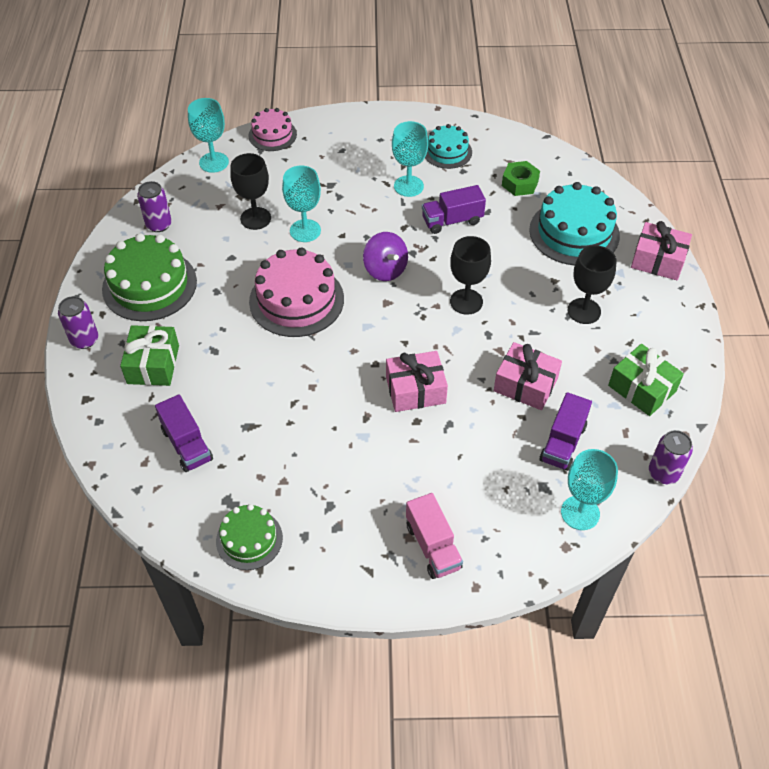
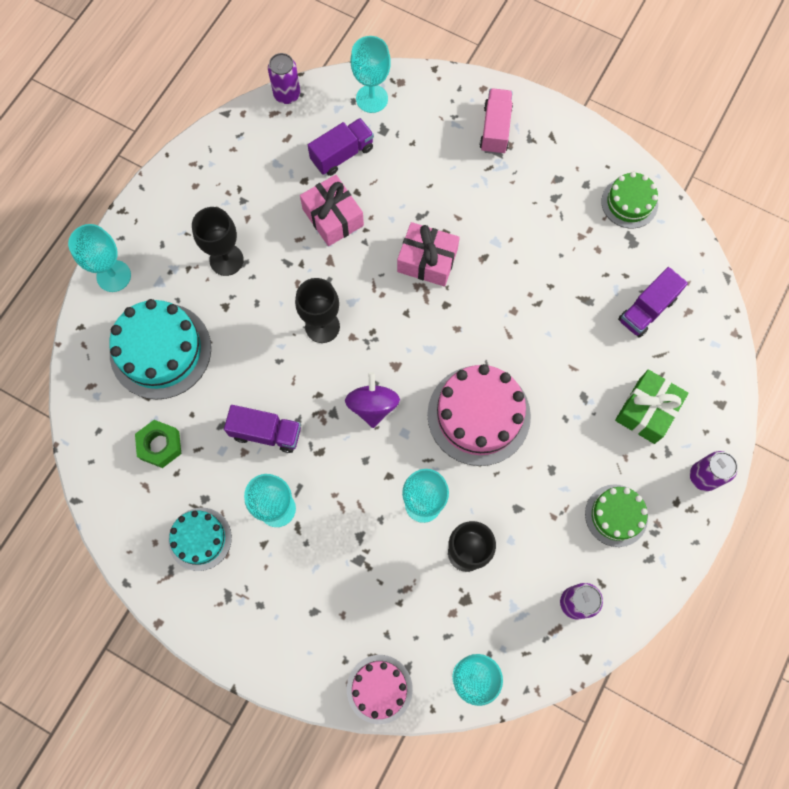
camera: 150 degrees left, 20 degrees up
green cake [102,233,197,321] -> green cake [585,484,648,547], size x0.59
purple truck [155,394,213,472] -> purple truck turned 135 degrees counterclockwise [618,267,688,338]
green gift [608,344,684,416] -> none
pink gift [631,221,692,280] -> turquoise goblet [68,224,131,292]

